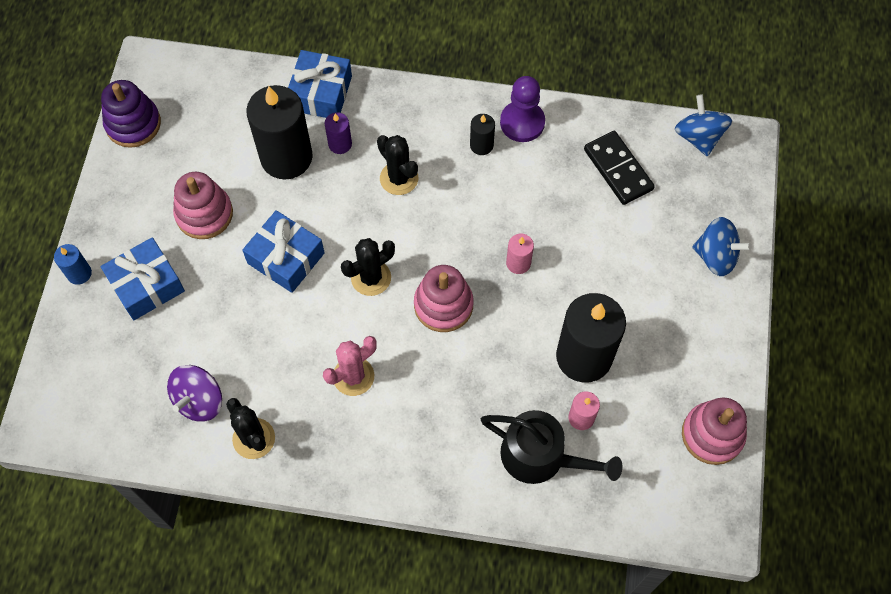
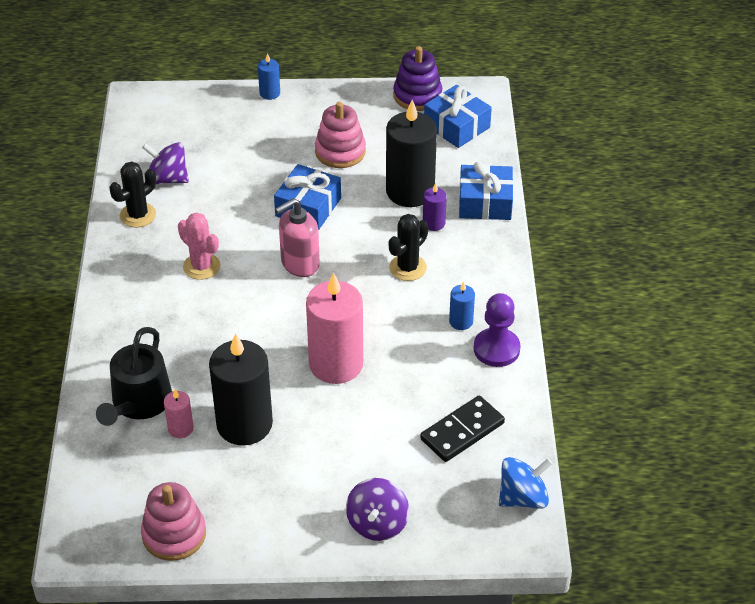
camera: 80 degrees right, 20 degrees down
blue gift [101,237,185,320] -> blue gift moved to [424,85,492,148]
black cactus [341,238,395,296] -> pink soap dispenser [275,198,320,277]
pink stacking toy [414,265,474,332] -> none
black candle [470,114,495,155] -> blue candle [449,281,475,330]
pink candle [506,234,534,274] -> pink candle [306,272,363,384], size x2.20
blue spinning top [692,217,752,276] -> purple spinning top [346,478,409,541]

